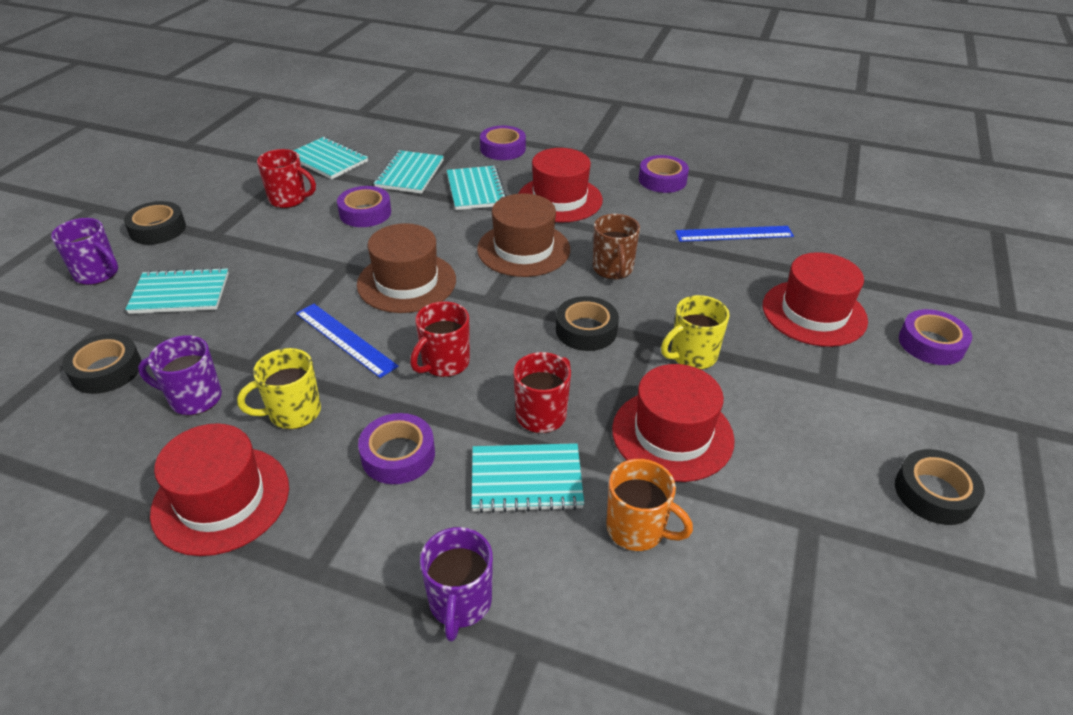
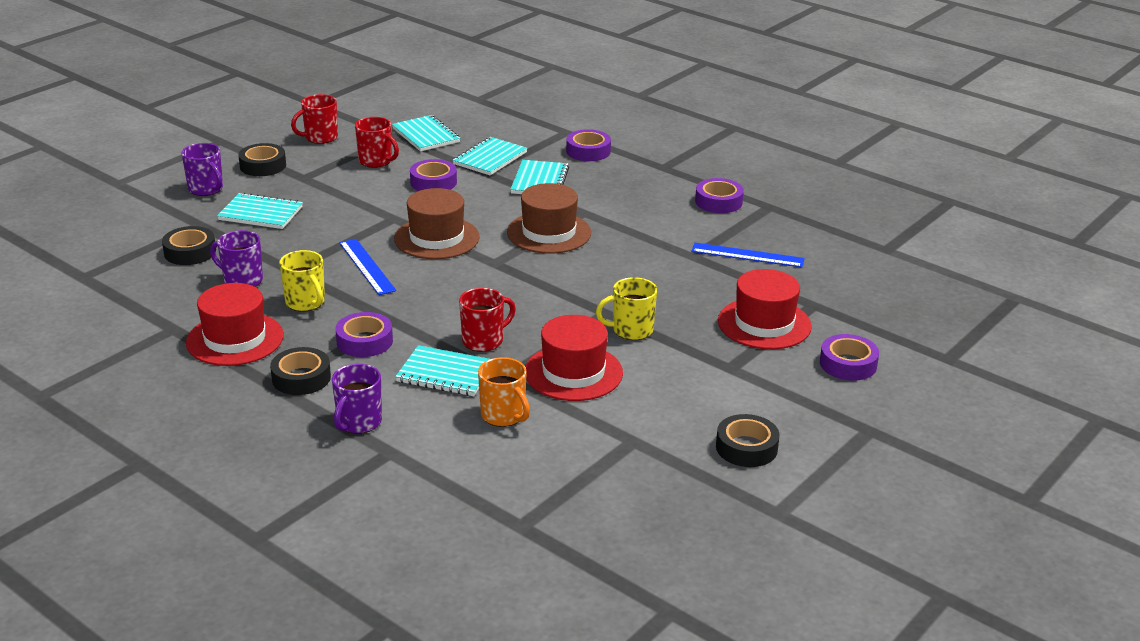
camera: 20 degrees right, 10 degrees down
yellow mug [237,348,321,429] -> yellow mug turned 120 degrees counterclockwise [279,250,325,311]
red mug [410,301,470,377] -> red mug moved to [291,94,338,144]
red hat [518,148,603,222] -> none
black tape [556,296,619,351] -> black tape moved to [270,347,331,395]
brown mug [593,214,640,279] -> none

